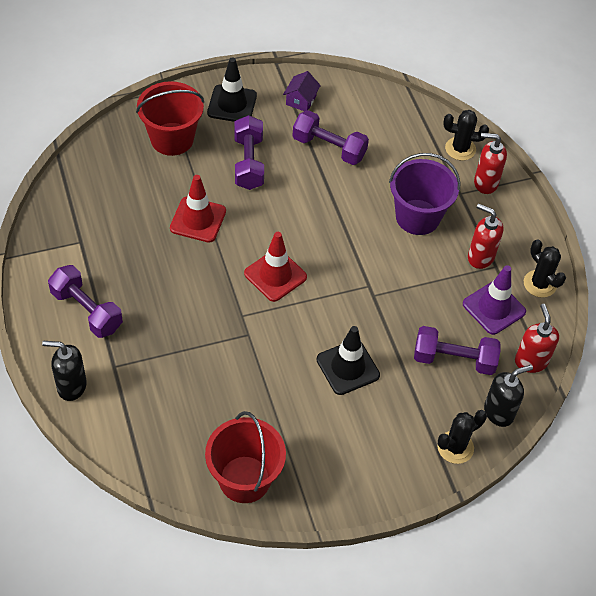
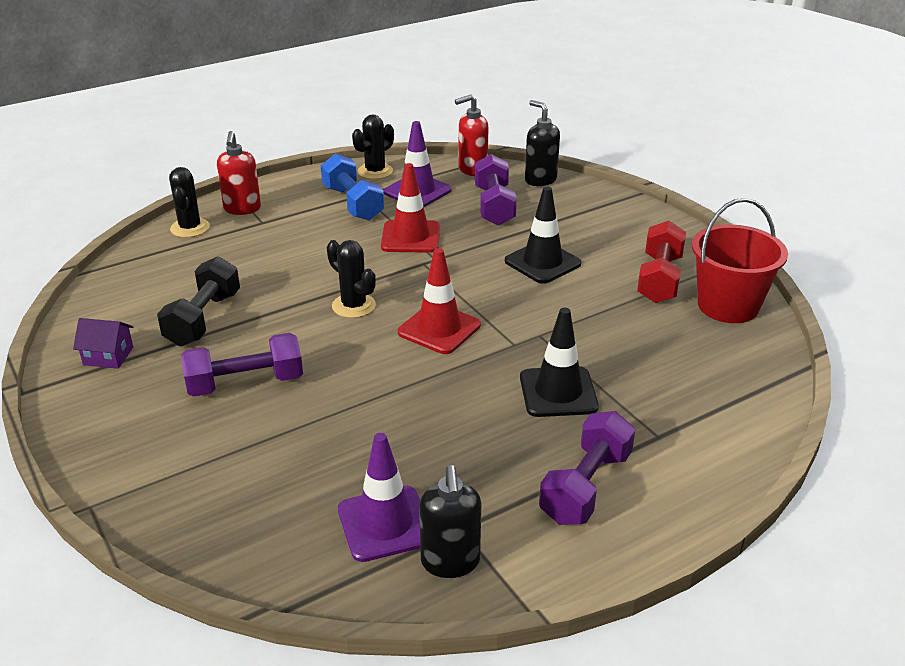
camera: 100 degrees left, 20 degrees down
black soap dispenser [42,341,87,401] -> black soap dispenser moved to [419,465,481,578]
red bucket [136,81,204,156] -> none
red traffic cone [170,175,226,243] -> red traffic cone moved to [381,163,440,253]
black traffic cone [207,57,257,122] -> black traffic cone moved to [520,308,599,417]
purple dumbbell [293,110,369,165] -> black dumbbell [157,256,240,346]
purple bucket [389,153,460,235] -> none
black cactus [437,410,487,464] -> black cactus moved to [327,240,376,318]
red soap dispenser [468,204,503,269] -> blue dumbbell [321,154,384,220]
none -> purple traffic cone [338,433,420,562]
none -> red dumbbell [637,221,686,303]

